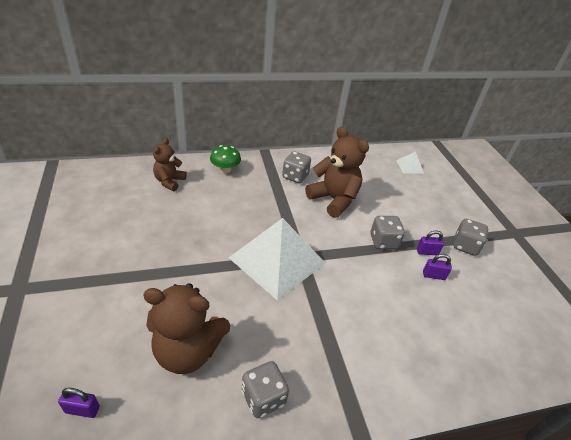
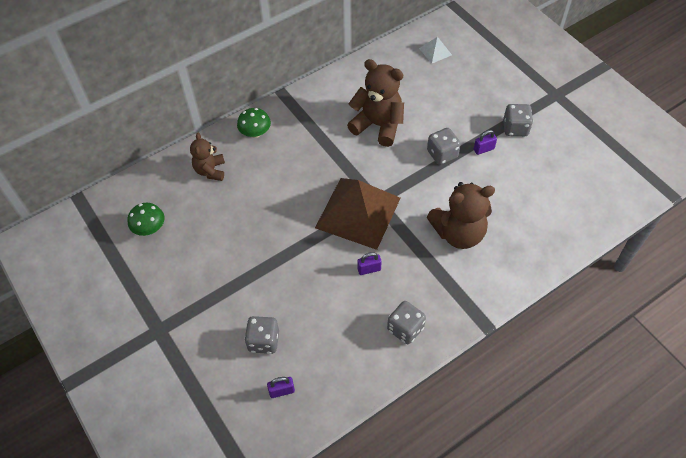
camera: 15 degrees left, 15 degrees up
brown teddy bear [143,283,230,374] -> brown teddy bear moved to [427,182,495,249]
white pyramid [229,218,325,300] -> brown pyramid [315,178,401,250]
grey dice [282,151,311,183] -> grey dice moved to [244,316,279,354]
purple padlock [423,254,452,280] -> purple padlock moved to [357,252,382,275]
none -> green mushroom [128,203,164,236]

